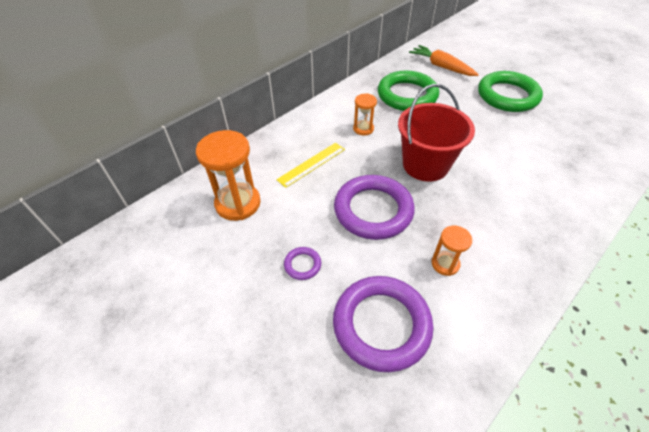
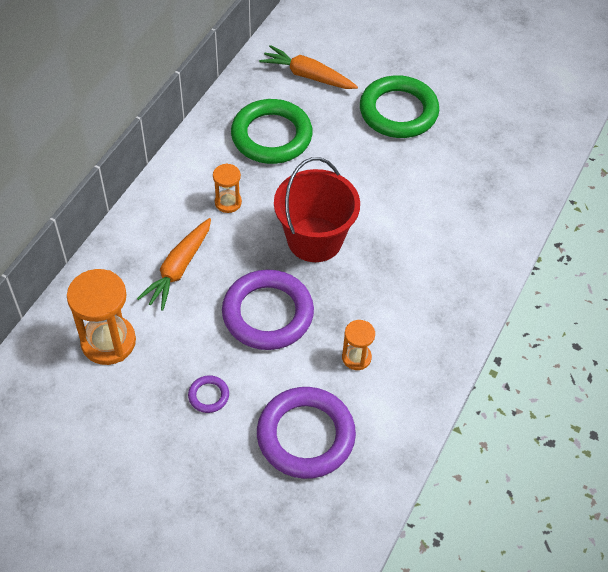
camera: 20 degrees left, 5 degrees up
yellow ruler [276,143,345,188] -> orange carrot [137,218,211,311]

